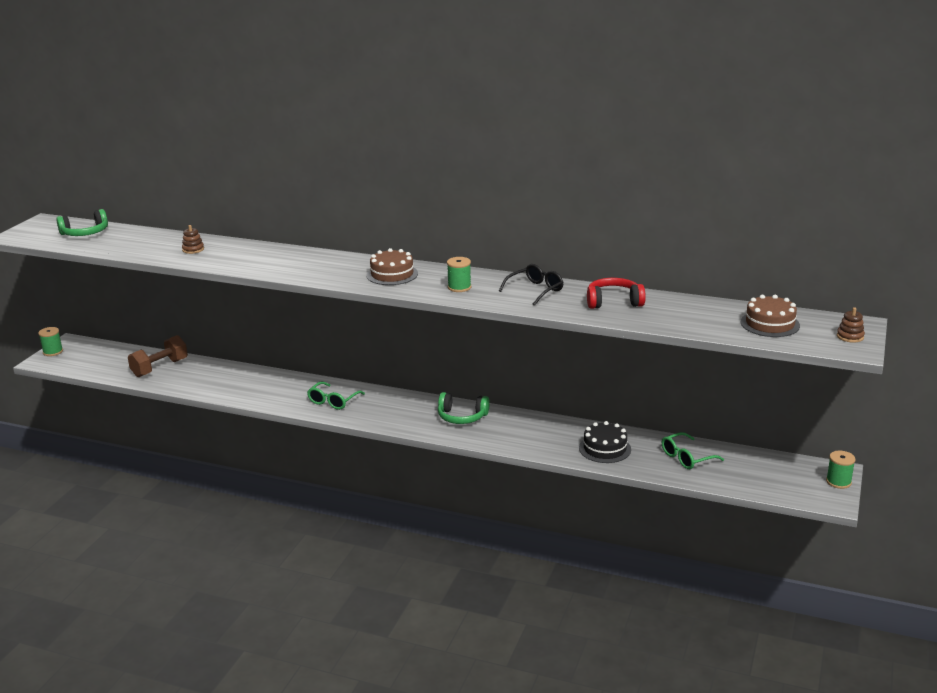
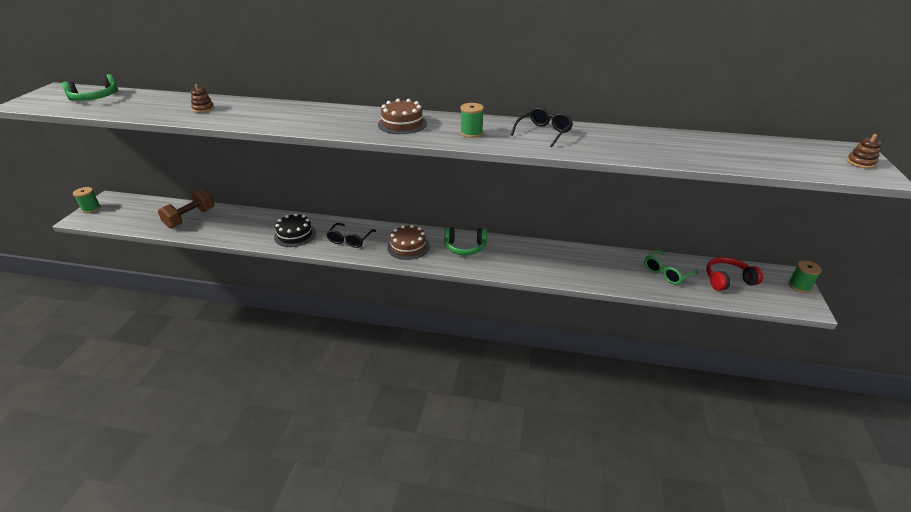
camera: 10 degrees left, 10 degrees up
green glasses [307,382,365,410] -> black glasses [327,223,376,248]
black cake [579,421,631,463] -> black cake moved to [274,213,316,247]
red headphones [587,278,646,309] -> red headphones moved to [706,257,763,291]
brown cake [741,295,800,337] -> brown cake moved to [387,225,430,260]

